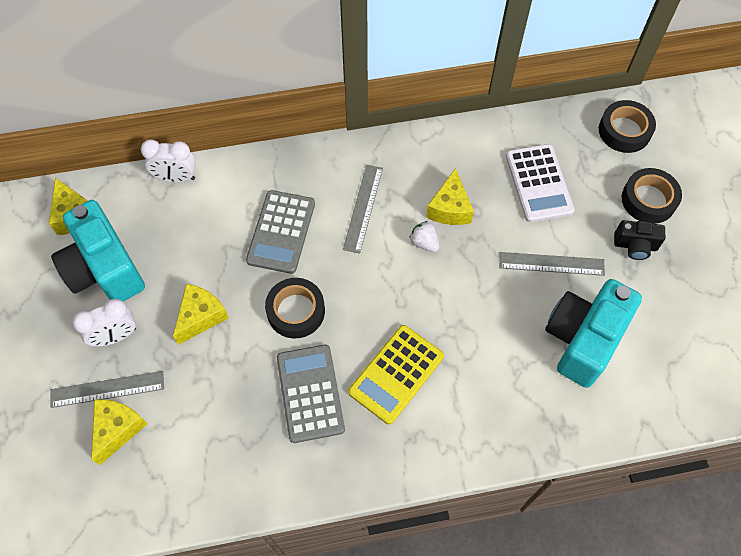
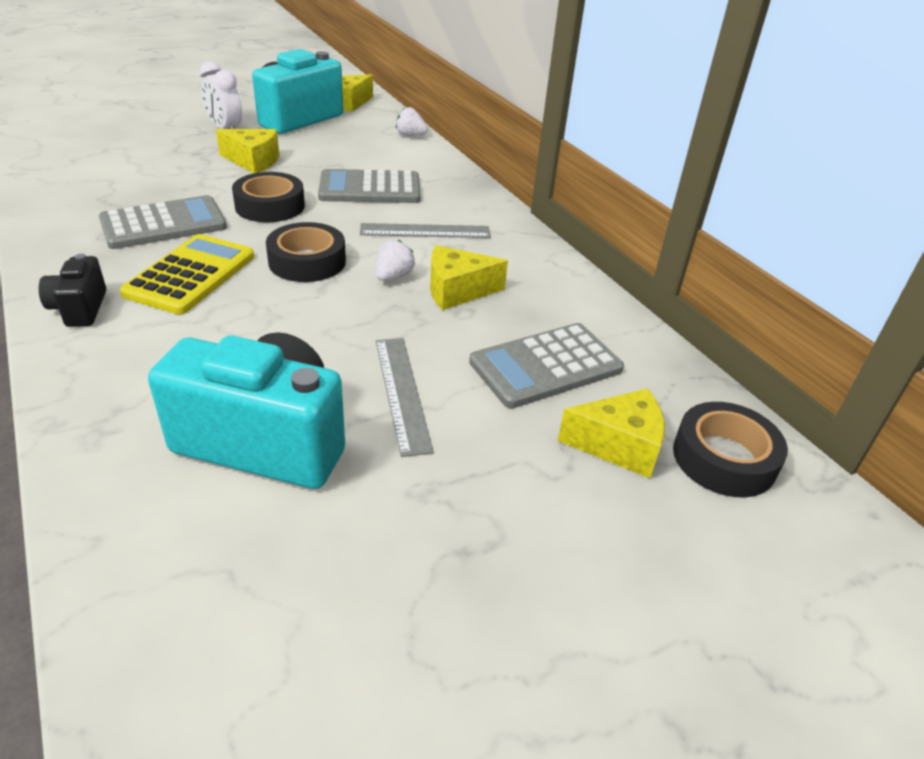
camera: 70 degrees right, 25 degrees down
grey ruler [51,371,164,408] -> none
yellow cheese [91,399,147,465] -> yellow cheese moved to [558,388,665,478]
white clock [141,140,196,183] -> white strawberry [396,107,428,136]
yellow calculator [348,325,444,425] -> yellow calculator turned 90 degrees clockwise [120,234,254,315]
white calculator [506,144,575,222] -> grey calculator [469,323,624,408]
black camera [614,220,665,260] -> black camera moved to [39,254,106,327]
black tape [622,168,682,224] -> black tape moved to [266,222,346,282]

